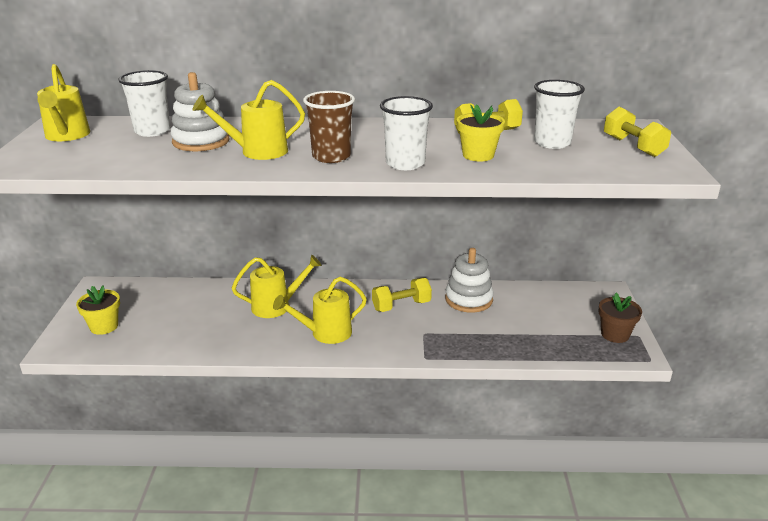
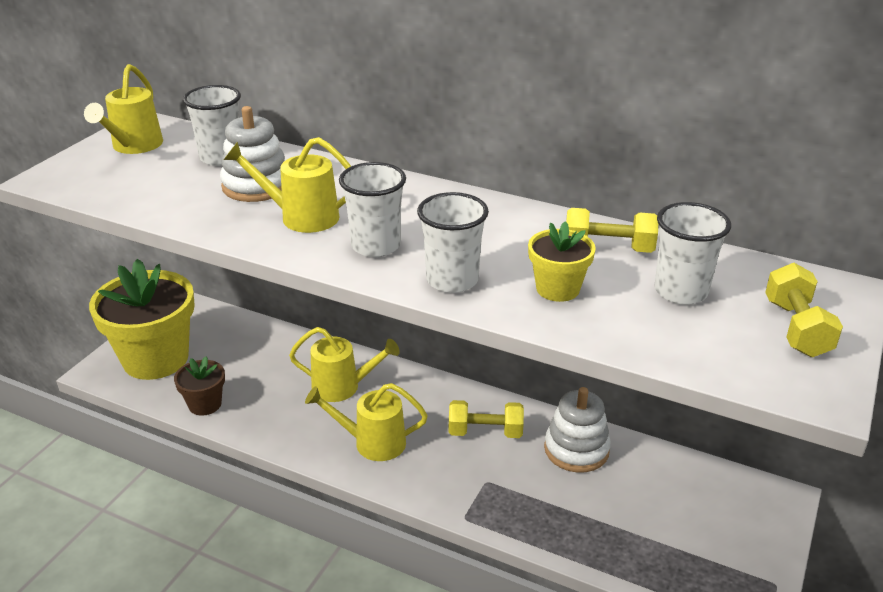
camera: 25 degrees right, 5 degrees up
yellow flower pot [76,285,120,335] -> yellow flower pot [89,259,195,380], size x2.10
brown cup [303,91,355,163] -> white cup [339,162,406,257]
brown flower pot [599,293,642,343] -> brown flower pot moved to [174,356,225,416]

